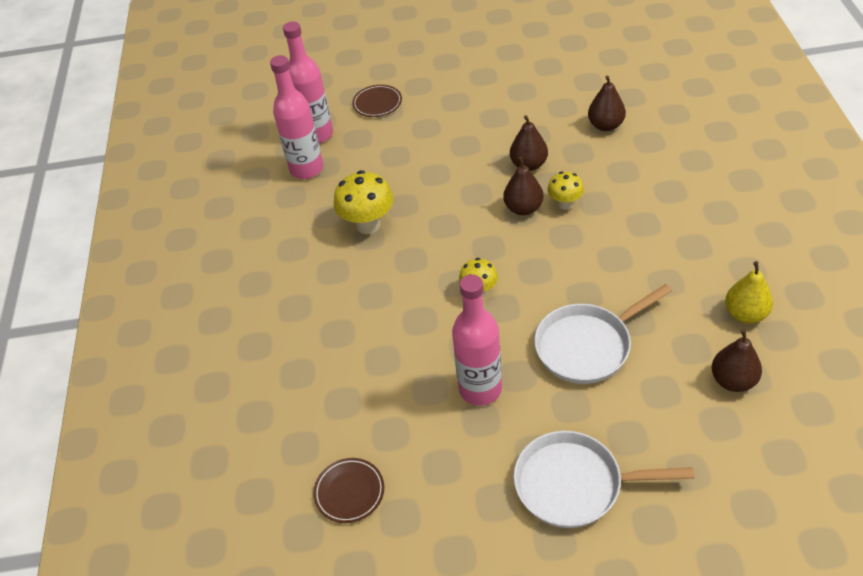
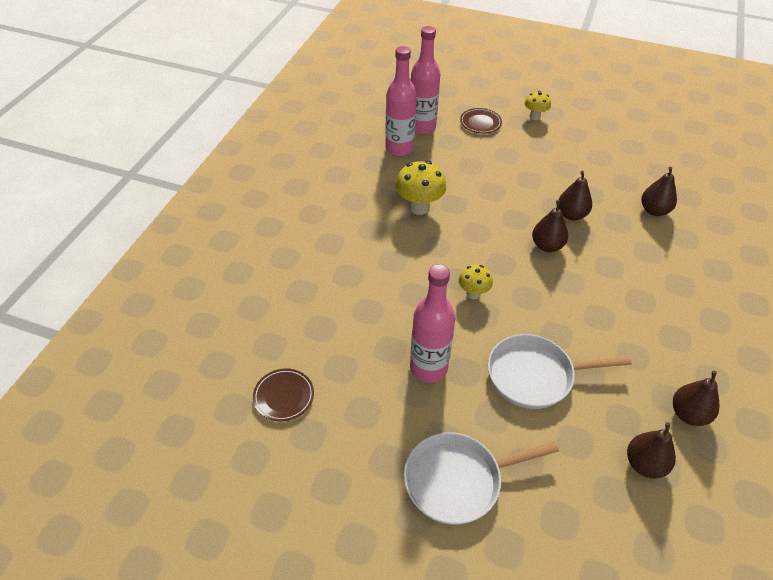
camera: 20 degrees right, 0 degrees up
white pan [514,431,694,528] -> white pan turned 45 degrees counterclockwise [404,432,559,525]
yellow mushroom [547,172,584,210] -> yellow mushroom moved to [525,91,551,120]
yellow pear [725,261,773,324] -> brown pear [673,371,720,426]

